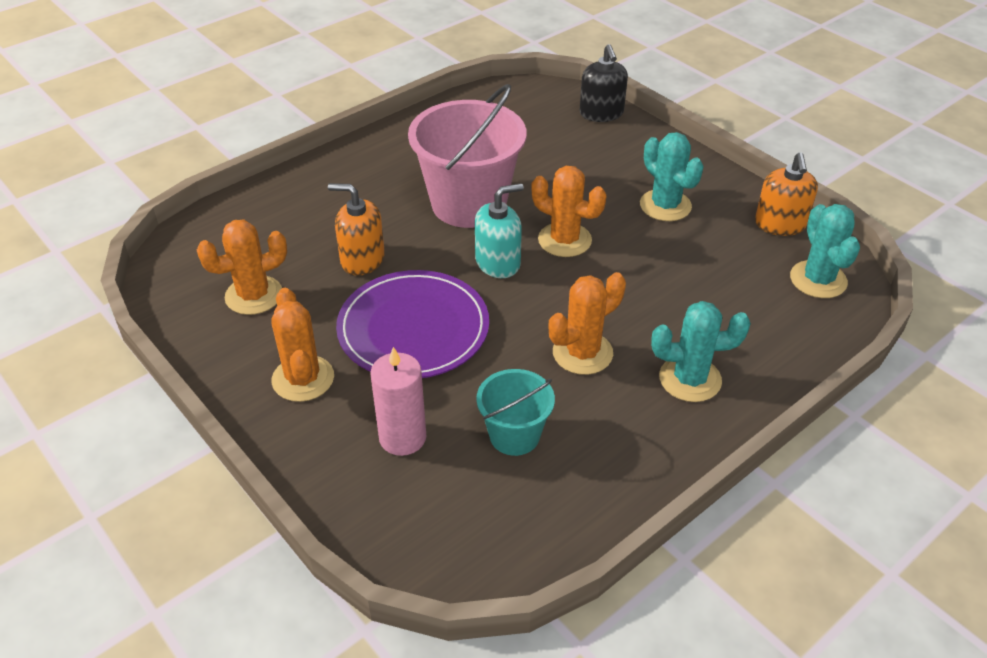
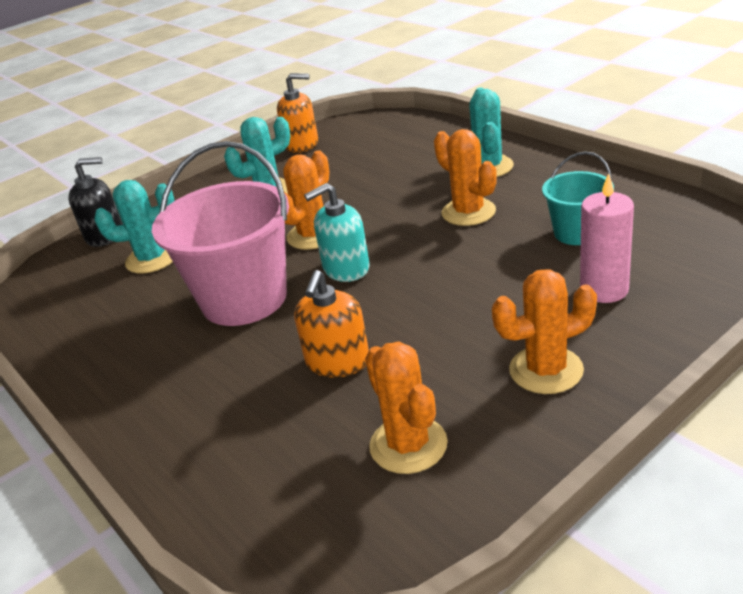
camera: 85 degrees left, 10 degrees down
purple plate [336,270,489,378] -> none
turquoise soap dispenser [475,183,524,278] -> turquoise soap dispenser turned 90 degrees counterclockwise [304,183,369,282]
turquoise cactus [790,204,860,298] -> turquoise cactus moved to [94,180,175,273]

